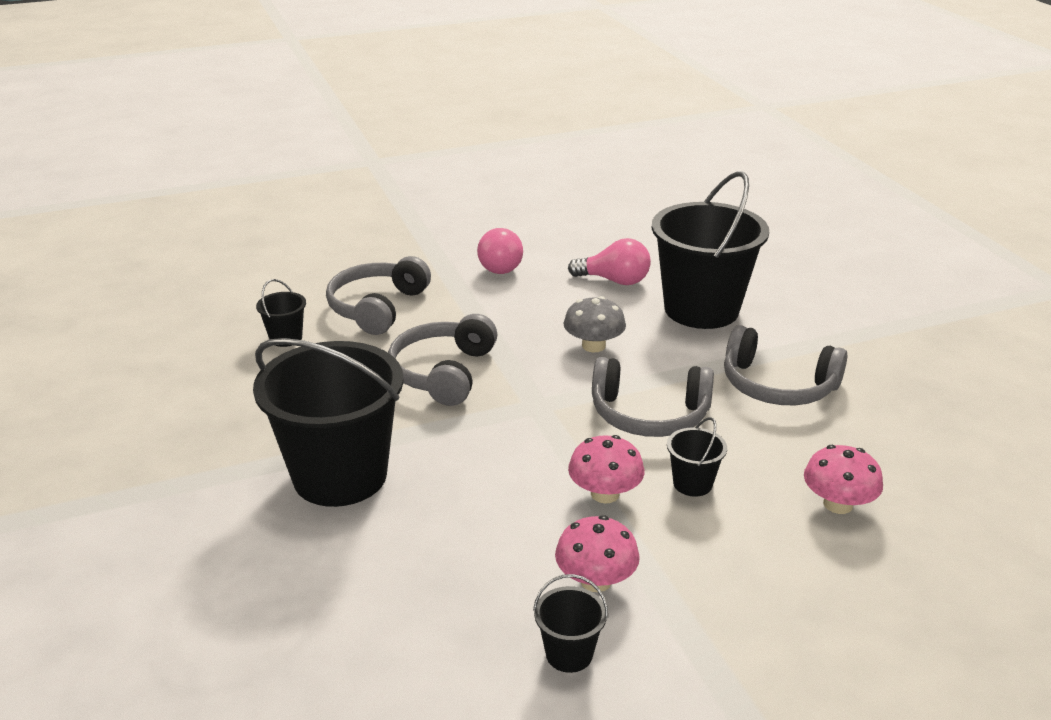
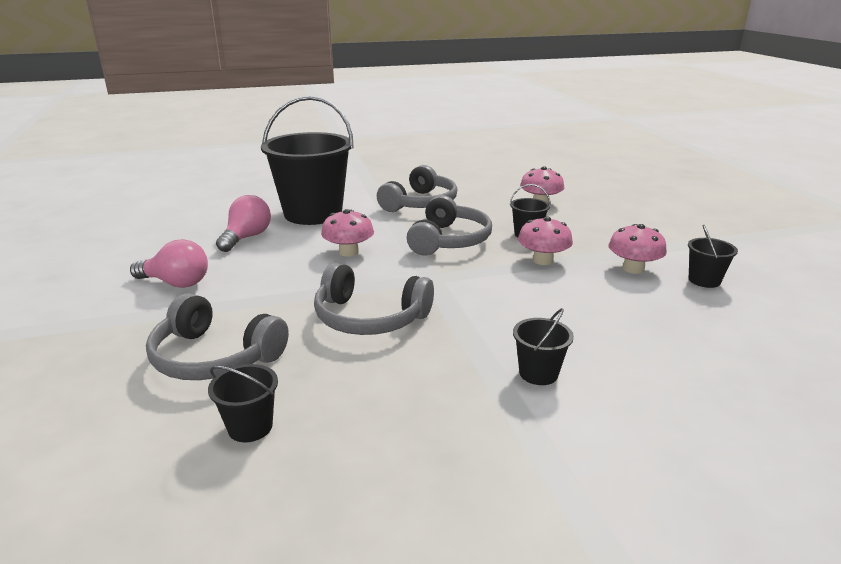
camera: 85 degrees left, 5 degrees down
black bucket [253,338,404,507] -> black bucket [513,308,574,385], size x0.41
grey mushroom [563,296,626,352] -> pink mushroom [321,209,374,257]

